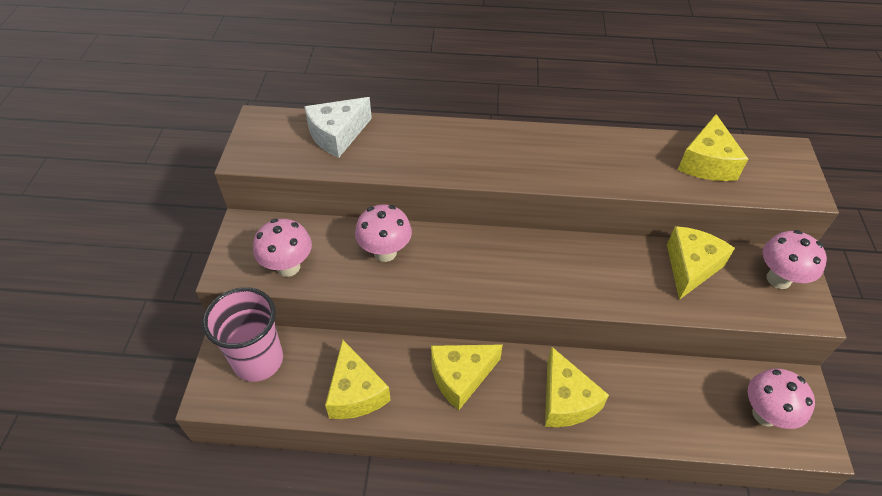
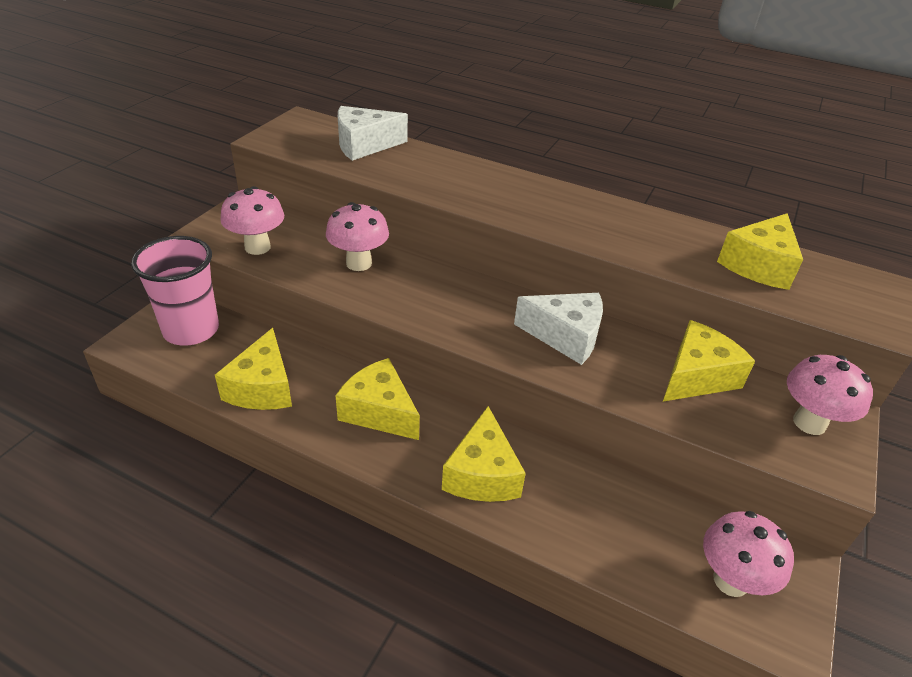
camera: 20 degrees right, 10 degrees down
yellow cheese [431,344,503,410] -> yellow cheese turned 45 degrees clockwise [335,358,420,440]
none -> white cheese [514,293,603,365]

